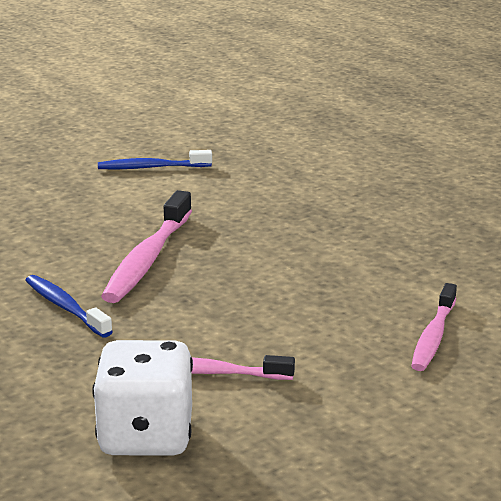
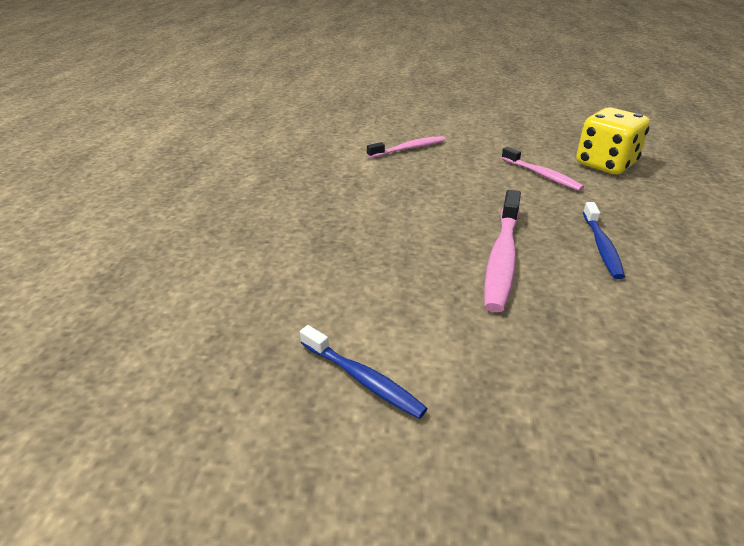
camera: 135 degrees left, 10 degrees up
white dice [92,340,193,456] -> yellow dice [576,107,650,174]
pink toothbrush [101,190,192,303] -> pink toothbrush turned 135 degrees clockwise [484,190,521,312]

